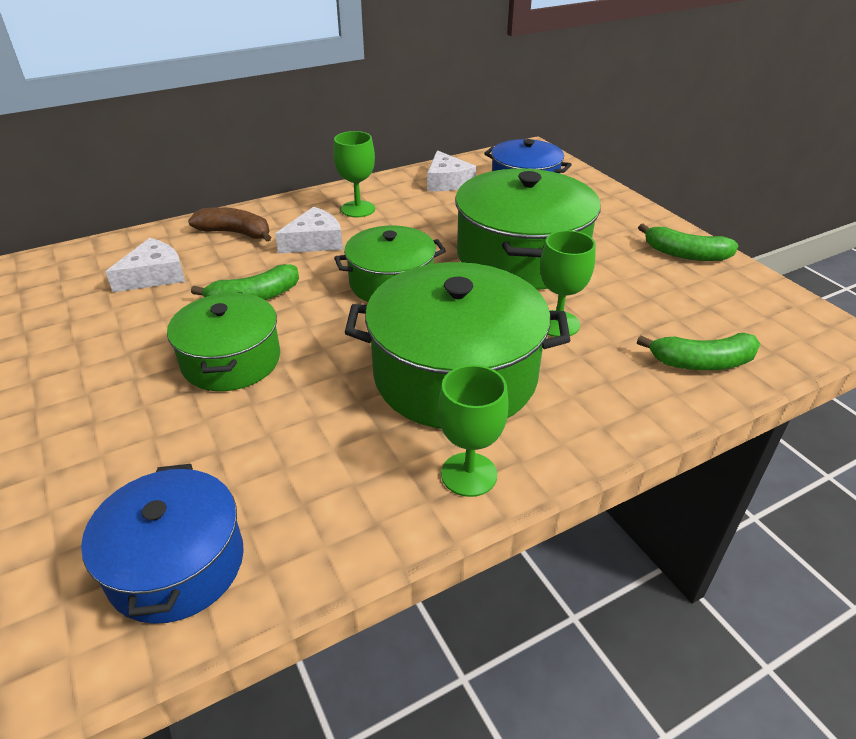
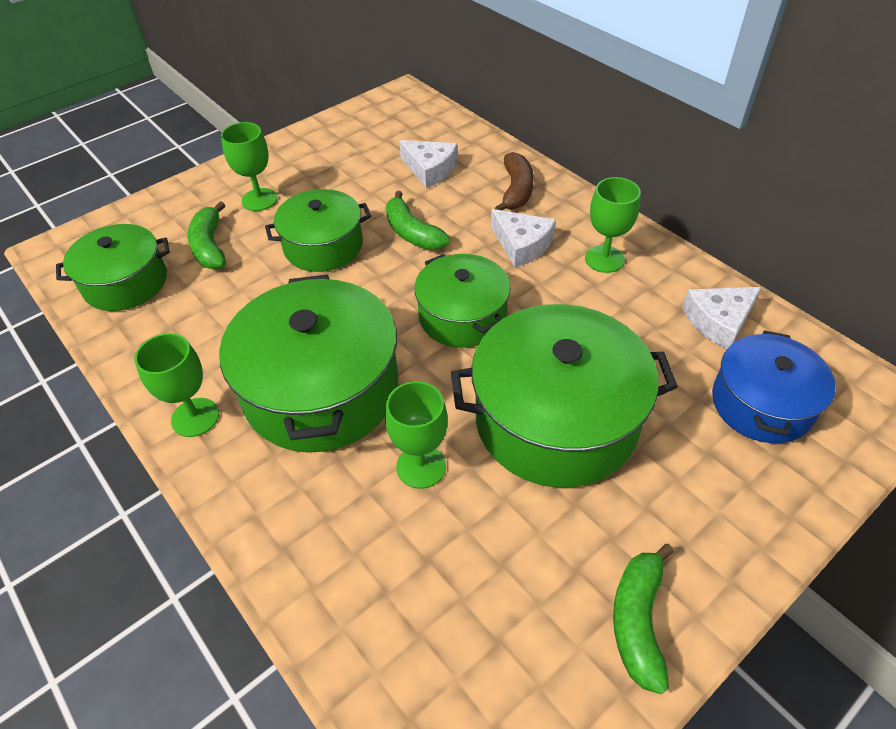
camera: 80 degrees right, 10 degrees up
blue pot [81,464,244,624] -> green pot [56,224,170,311]
green banana [637,333,760,370] -> green banana moved to [188,201,226,269]
none -> green goblet [221,122,278,211]

